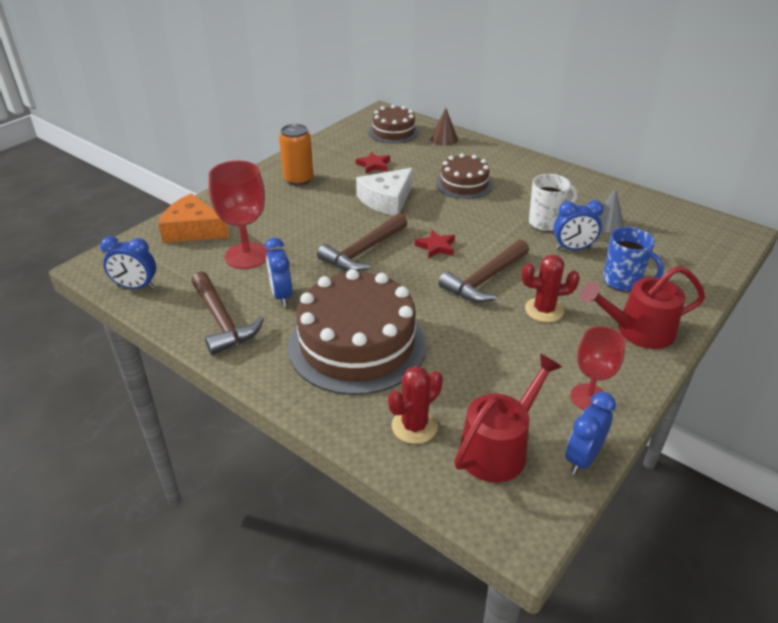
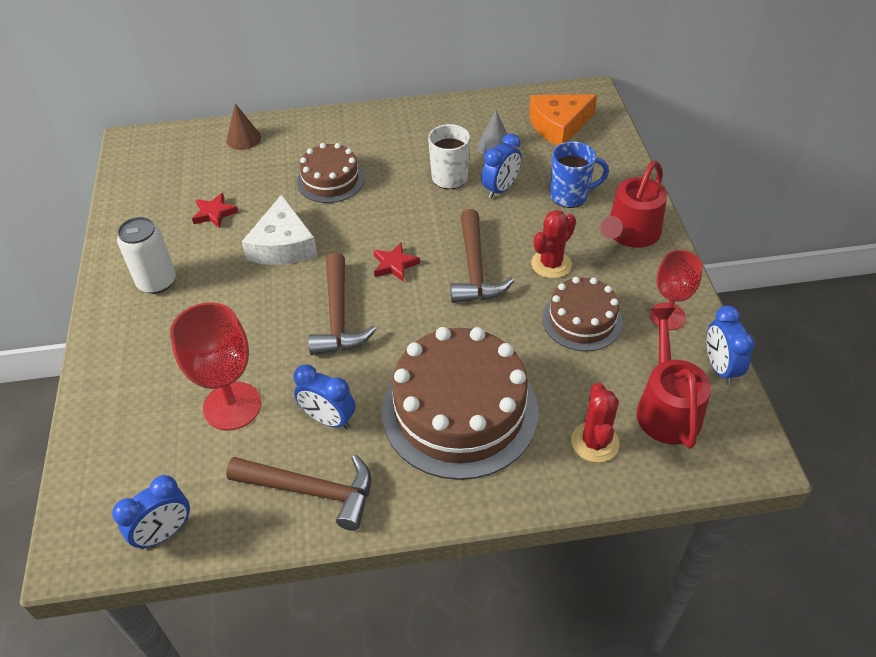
camera: 45 degrees left, 10 degrees up
orange cheese [158,193,229,243] -> orange cheese moved to [529,94,597,146]
orange can [279,124,313,186] -> white can [117,217,176,294]
brown cake [369,105,419,144] -> brown cake moved to [542,277,623,351]

